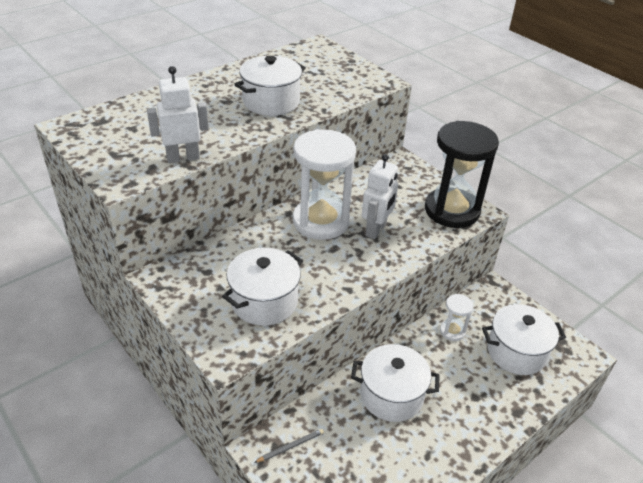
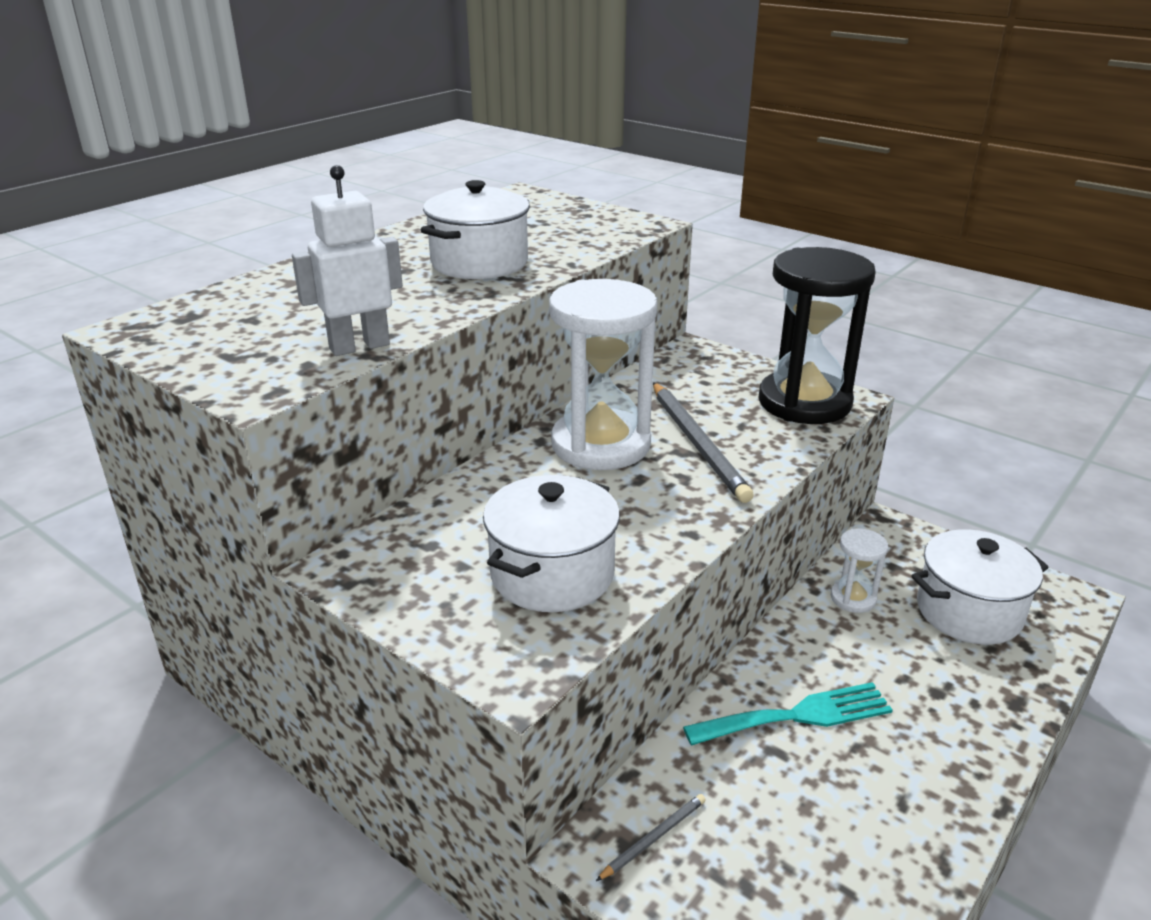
camera: 10 degrees left, 10 degrees down
white pot [351,344,440,422] -> turquoise fork [683,682,893,745]
white robot [362,154,398,239] -> grey pencil [653,382,754,503]

